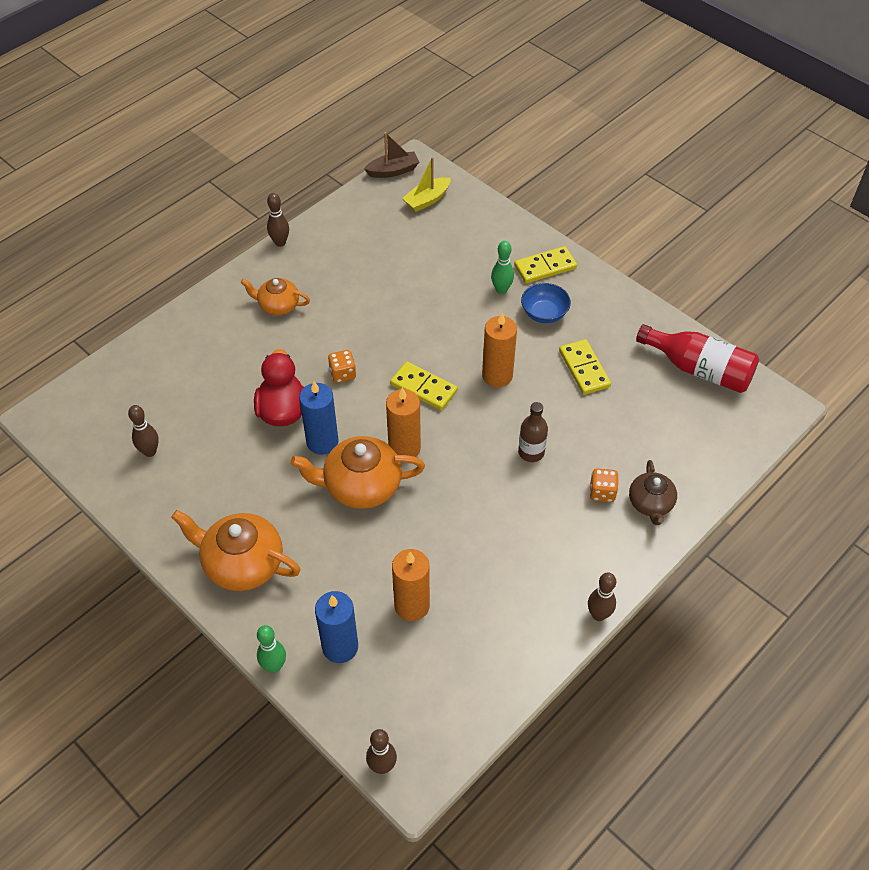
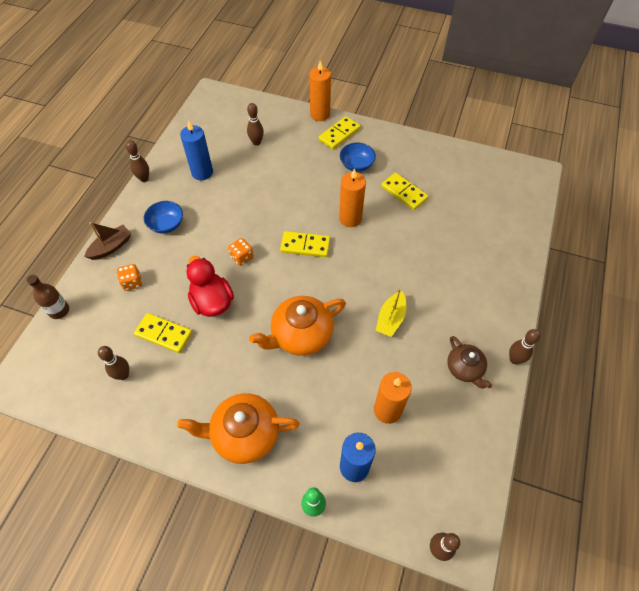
camera: 25 degrees left, 5 degrees up
orange teapot [241,278,310,315] -> blue bowl [144,201,183,234]
blue candle [299,381,339,455] -> blue candle moved to [180,120,213,180]
brown boat [364,132,419,178] -> brown boat moved to [84,222,131,260]
orange candle [386,387,421,457] -> orange candle moved to [309,60,331,121]
yellow boat [402,157,451,212] -> yellow boat moved to [376,289,406,337]
green bowling pin [491,241,514,294] -> none
brown bottle [518,402,548,462] -> brown bottle moved to [27,275,69,319]
orange dice [590,468,619,502] -> orange dice moved to [117,264,142,291]
brown teapot [629,460,677,525] -> brown teapot moved to [447,336,492,389]
red bottle [636,324,759,393] -> none
none -> yellow domino [134,313,192,353]
none -> brown bowling pin [247,103,264,146]

